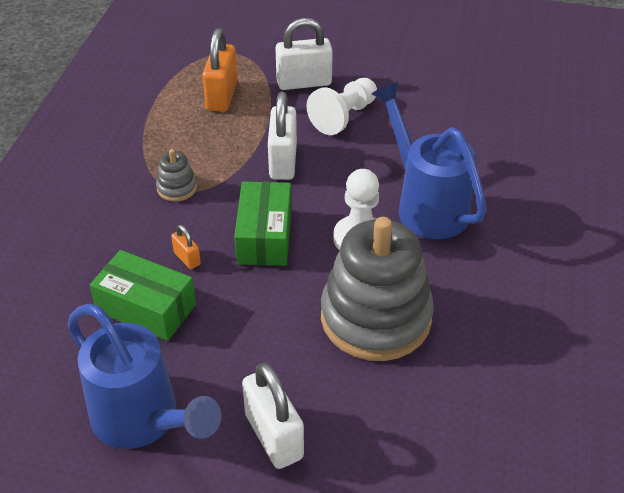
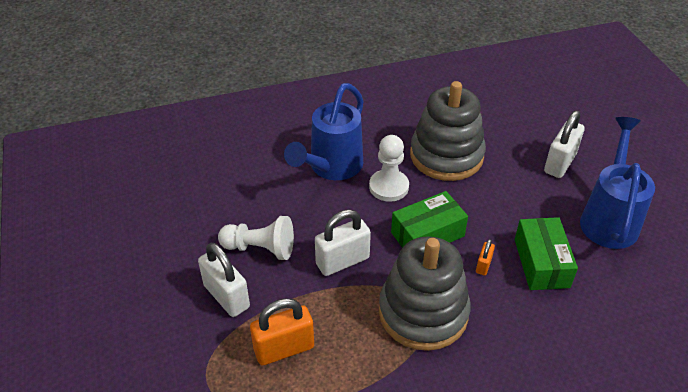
camera: 120 degrees left, 0 degrees up
grey stacking toy [156,149,197,202] -> grey stacking toy [379,236,471,351], size x2.41

